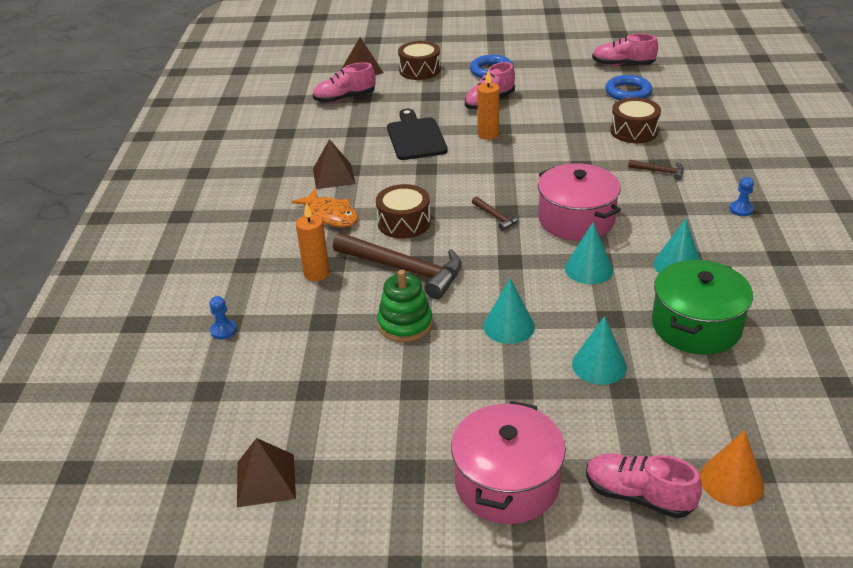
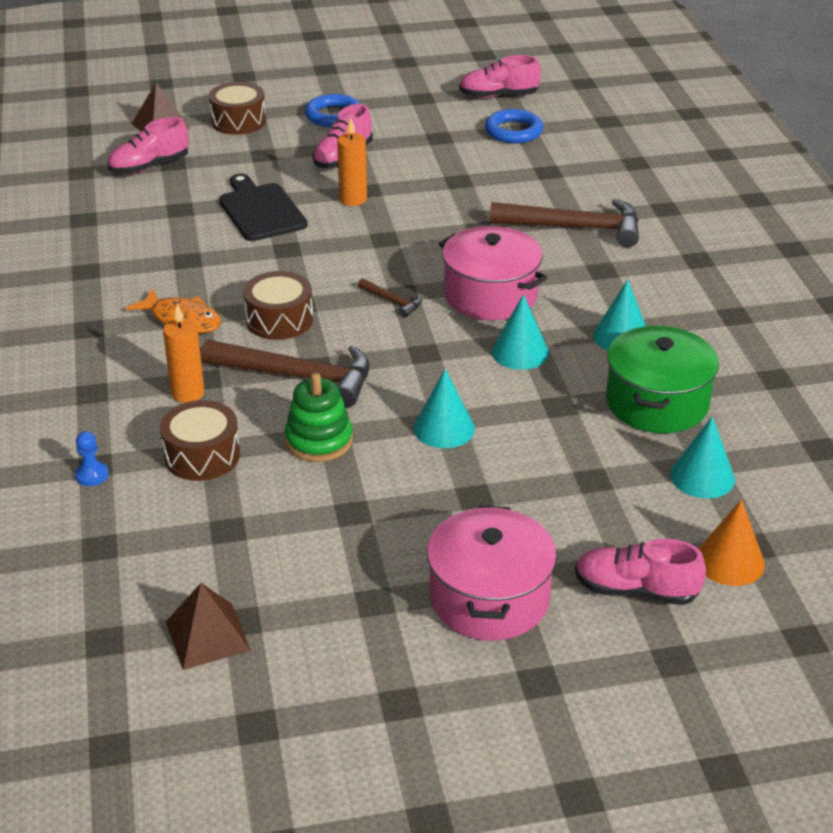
camera: 15 degrees left, 0 degrees up
brown pyramid [313,139,356,189] -> none
turquoise cone [572,316,627,385] -> turquoise cone moved to [670,416,735,498]
brown drum [610,97,661,143] -> brown drum moved to [160,400,240,481]
brown hammer [628,160,684,181] -> brown hammer [490,199,639,247], size x2.21
blue pawn [730,177,754,216] -> none

